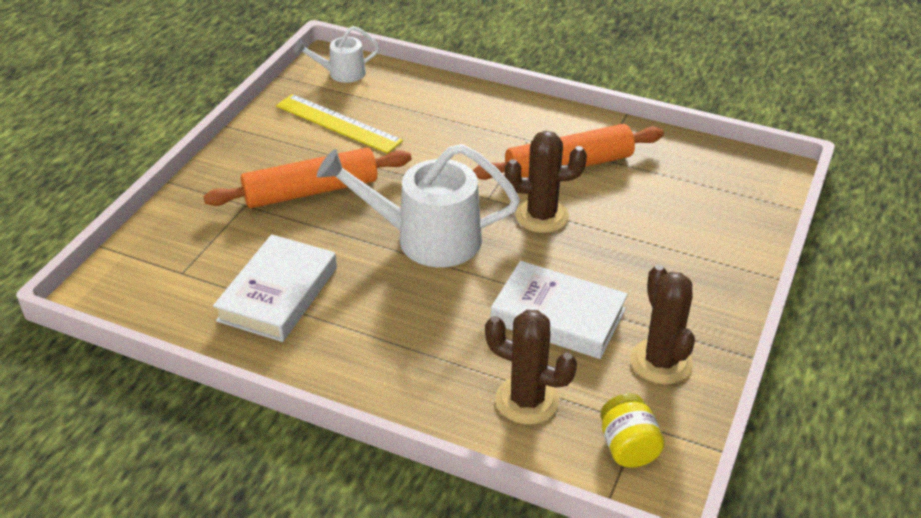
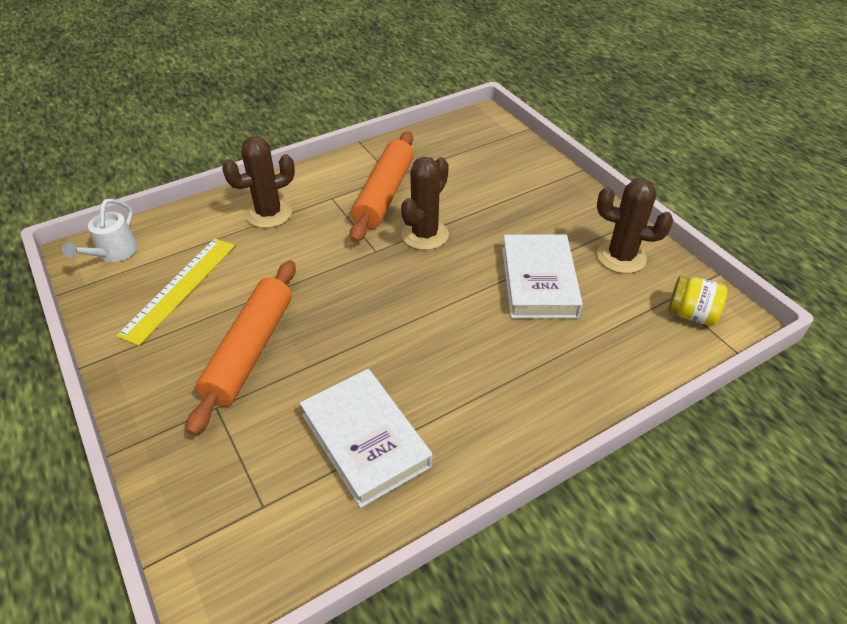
camera: 55 degrees left, 5 degrees up
yellow ruler [276,94,403,154] -> yellow ruler turned 45 degrees counterclockwise [116,238,235,346]
white watering can [317,144,520,267] -> none
brown cactus [485,310,577,425] -> brown cactus moved to [222,137,295,228]
white book [491,261,628,359] -> white book turned 60 degrees counterclockwise [502,235,583,318]

